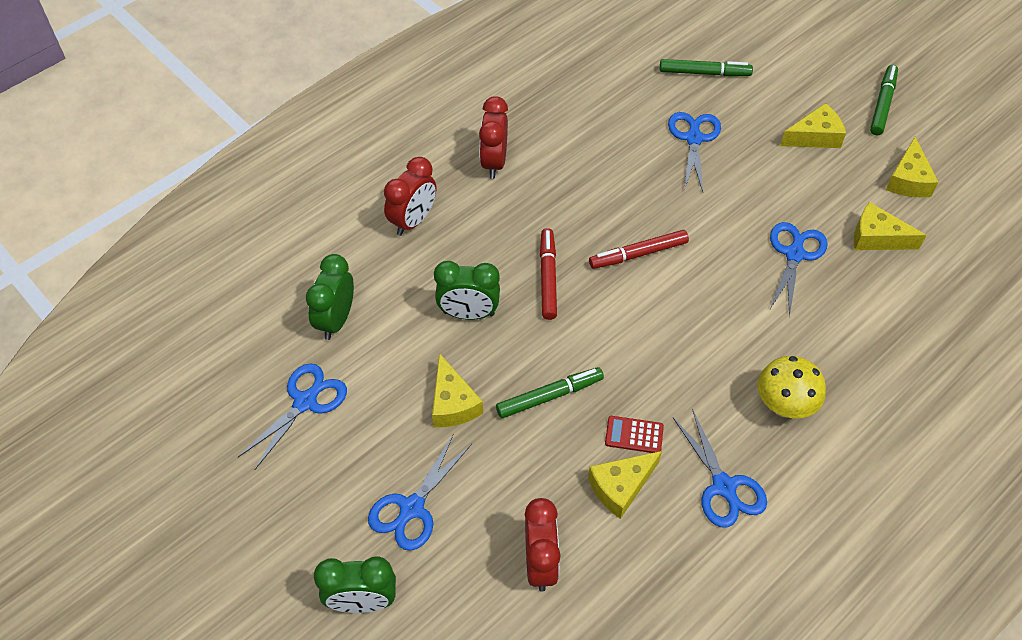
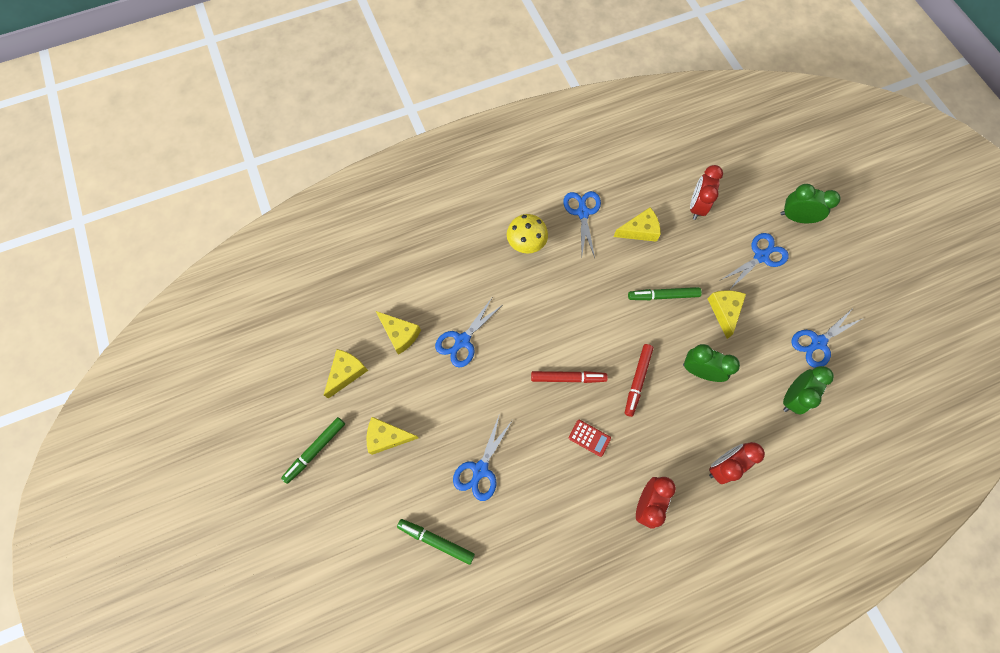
camera: 160 degrees left, 15 degrees up
red calculator [605,416,664,453] -> red calculator moved to [569,420,611,457]

